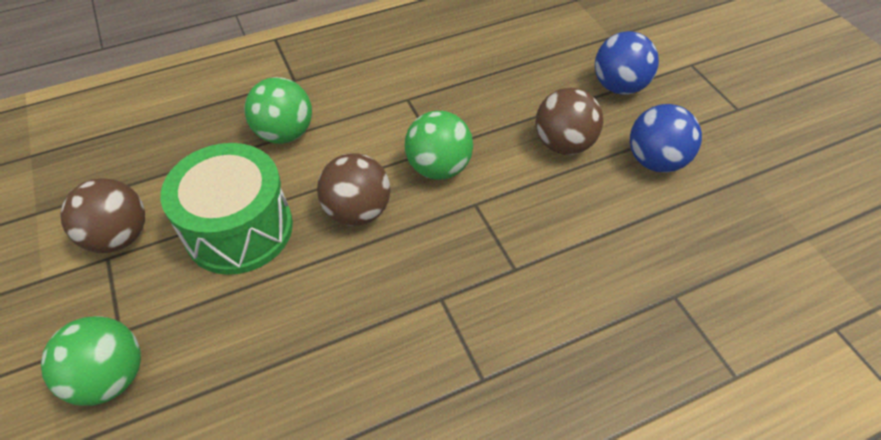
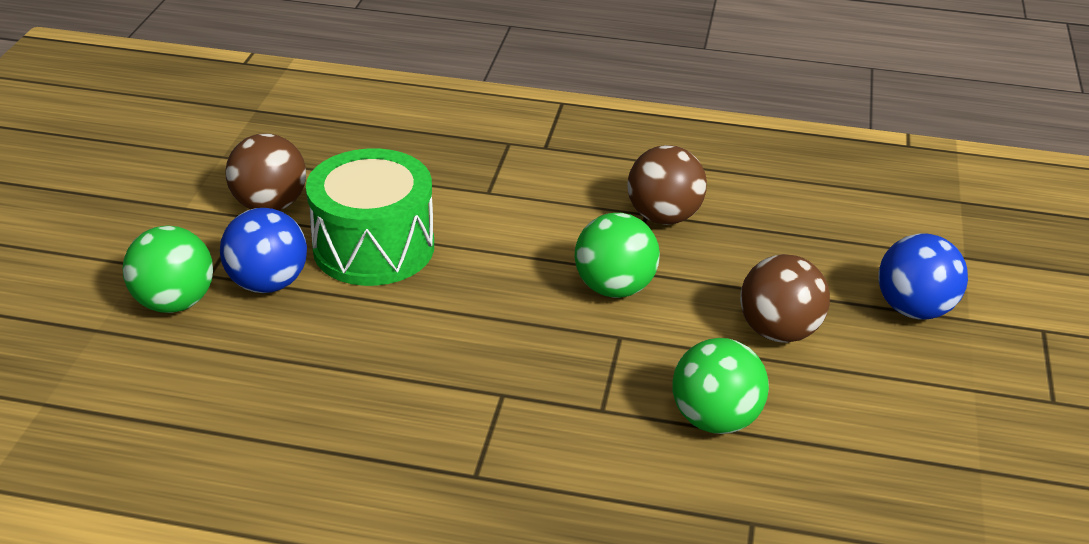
camera: 35 degrees right, 15 degrees down
green ball [244,77,312,144] -> green ball moved to [672,338,769,434]
brown ball [317,153,390,226] -> brown ball moved to [627,145,707,225]
blue ball [630,104,702,173] -> blue ball moved to [220,208,307,293]

